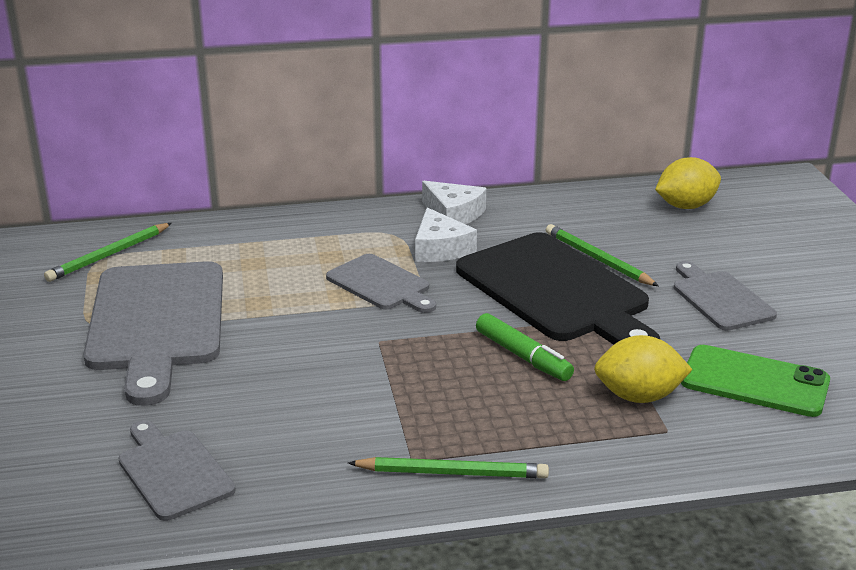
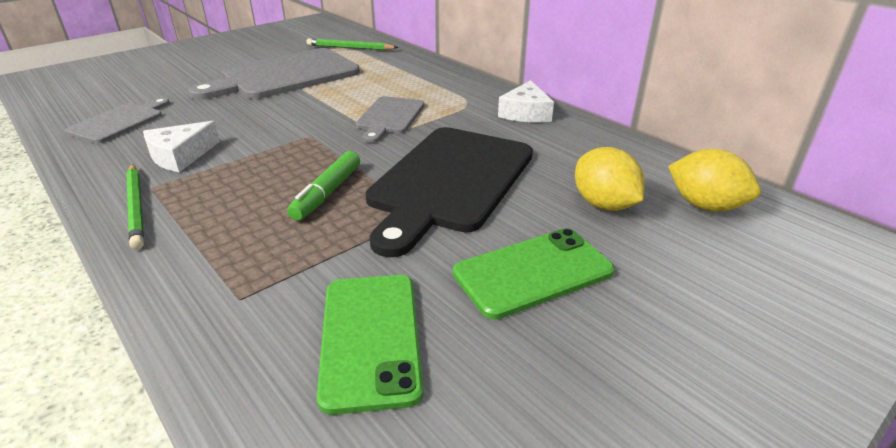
camera: 60 degrees right, 5 degrees up
white cheese [415,207,477,262] -> white cheese moved to [143,121,220,172]
green pencil [546,224,659,286] -> none
yellow lemon [594,335,693,403] -> yellow lemon moved to [575,147,645,211]
grey cutting board [674,261,777,330] -> green phone [453,228,615,320]

